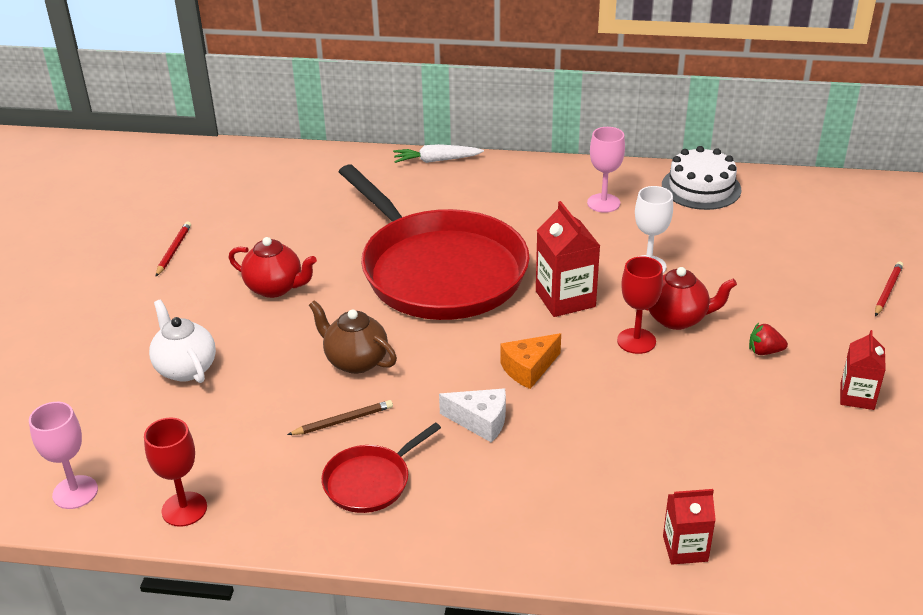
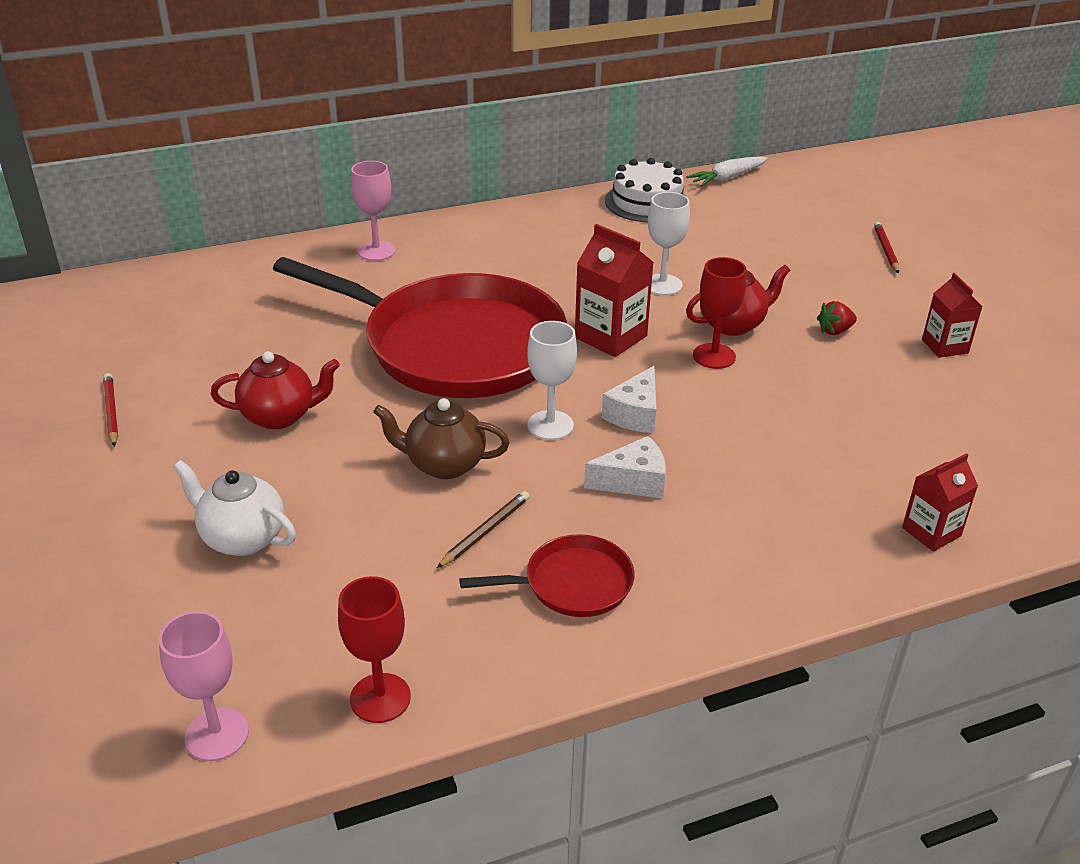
camera: 30 degrees left, 0 degrees up
red pan [321,422,441,513] -> red pan turned 120 degrees counterclockwise [459,534,635,617]
white carrot [393,144,484,163] -> white carrot moved to [686,156,768,187]
orange cheese [500,333,561,389] -> white cheese [602,366,656,433]
pink goblet [587,127,625,213] -> pink goblet moved to [351,161,396,261]
none -> white goblet [527,321,577,440]

